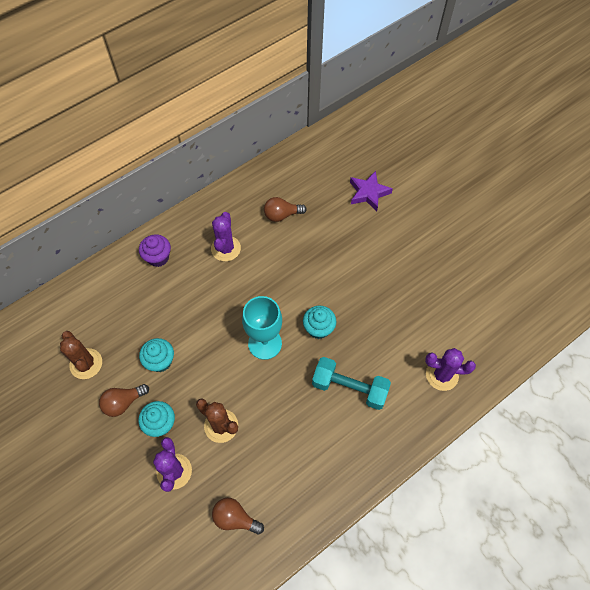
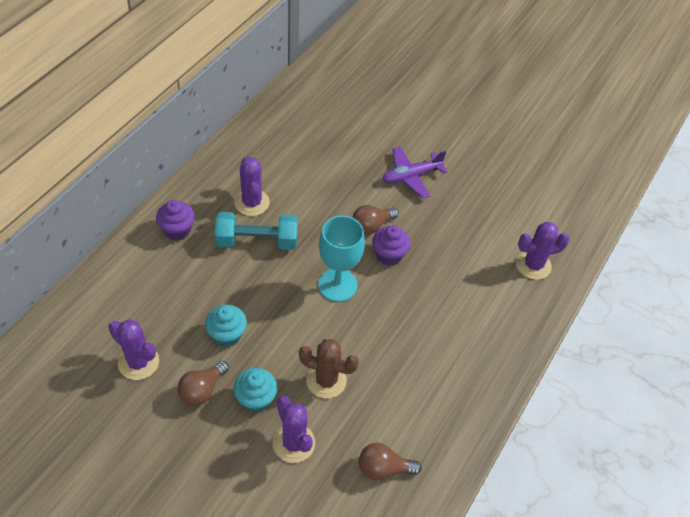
camera: 25 degrees left, 10 degrees down
brown cactus [60,331,102,379] -> purple cactus [108,319,159,380]
brown light bulb [264,197,307,222] -> brown light bulb moved to [352,205,399,235]
turquoise cupcake [303,305,336,339] -> purple cupcake [372,225,410,266]
turquoise dumbbell [312,357,391,410] -> turquoise dumbbell moved to [215,212,298,250]
purple star [350,171,393,211] -> none
none -> purple plane [382,146,447,199]

